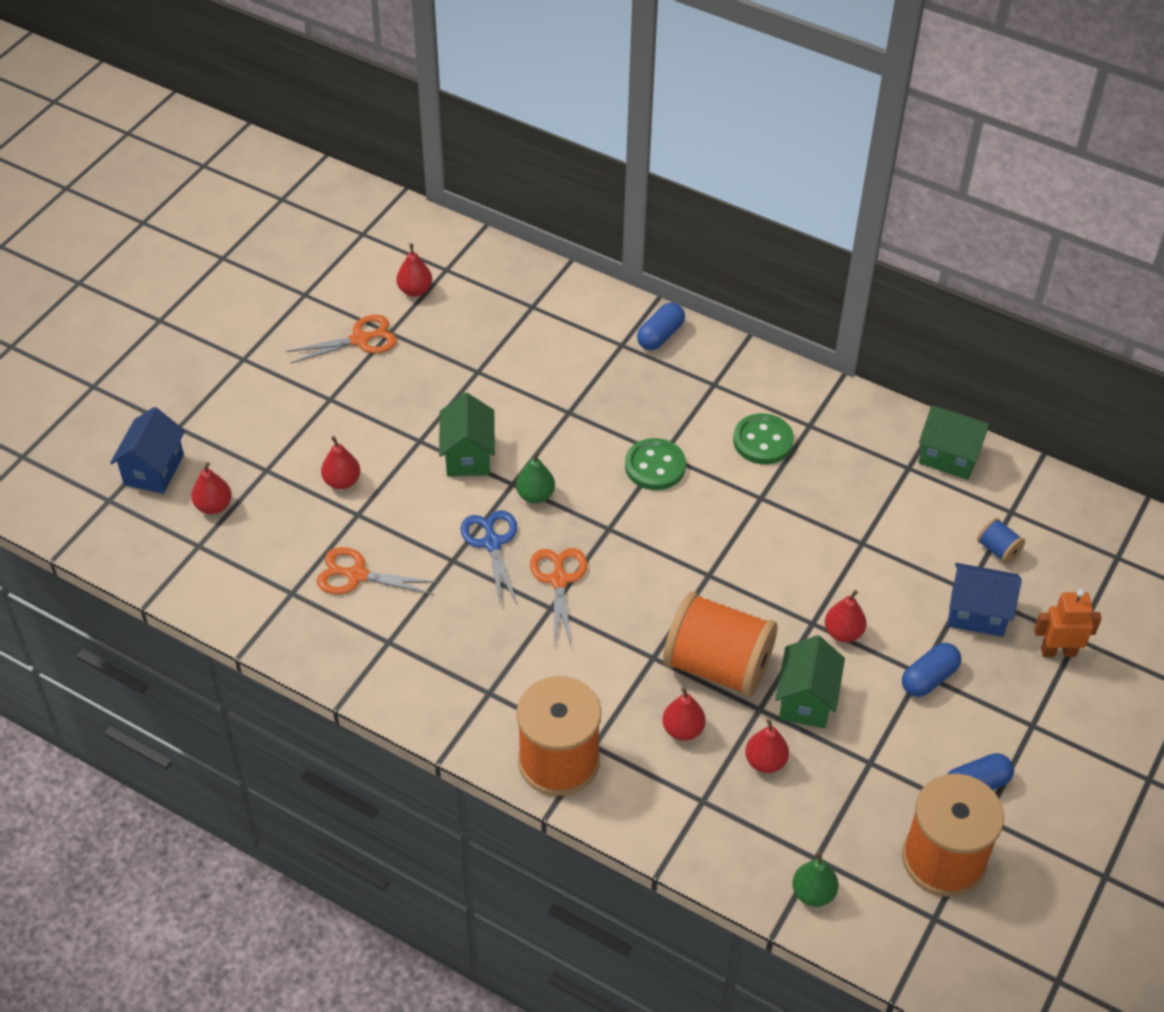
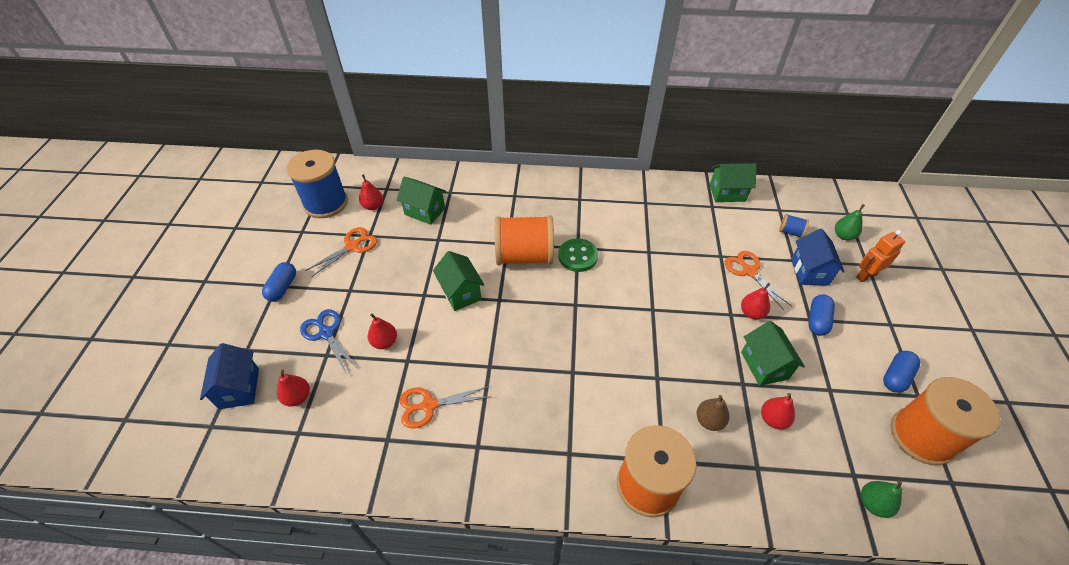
camera: 25 degrees left, 0 degrees up
blue scissors [461,510,517,608] -> blue scissors moved to [300,309,357,373]
green pear [516,451,555,504] -> green pear moved to [835,204,865,240]
orange scissors [530,548,587,646] -> orange scissors moved to [725,251,792,310]
blue capsule [637,303,685,350] -> blue capsule moved to [262,262,296,302]
red pear [662,687,706,741] -> brown pear [696,395,730,431]
orange spool [663,592,777,697] -> orange spool moved to [495,215,554,265]
green button [733,413,794,464] -> none
blue house [947,563,1022,637] -> blue house turned 75 degrees counterclockwise [792,229,845,286]
none -> blue spool [286,150,348,218]
none -> green house [397,177,446,225]

